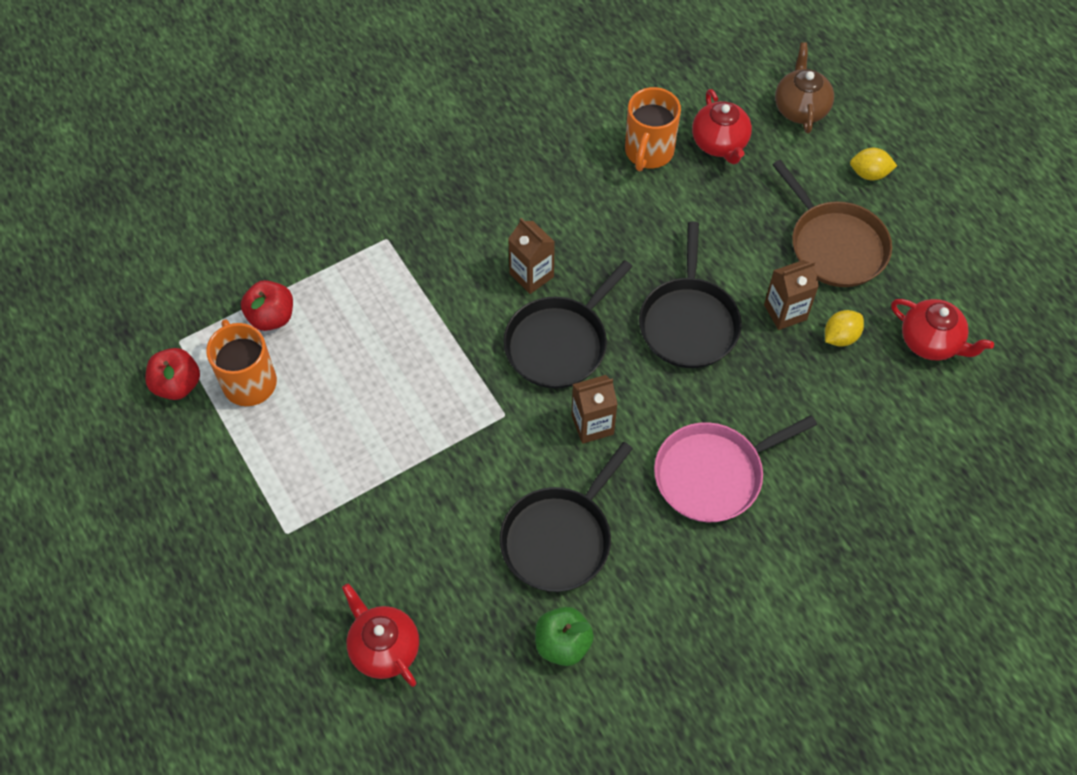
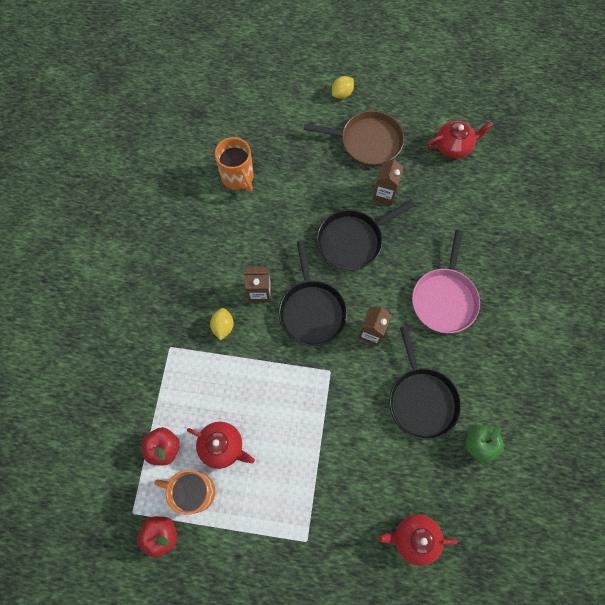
camera: 50 degrees left, 10 degrees up
black pan [639,221,742,368] -> black pan turned 105 degrees clockwise [317,201,414,270]
red teapot [692,89,752,164] -> red teapot moved to [187,422,255,469]
brown teapot [775,42,834,133] -> none
yellow lemon [825,310,864,347] -> yellow lemon moved to [210,308,234,340]

